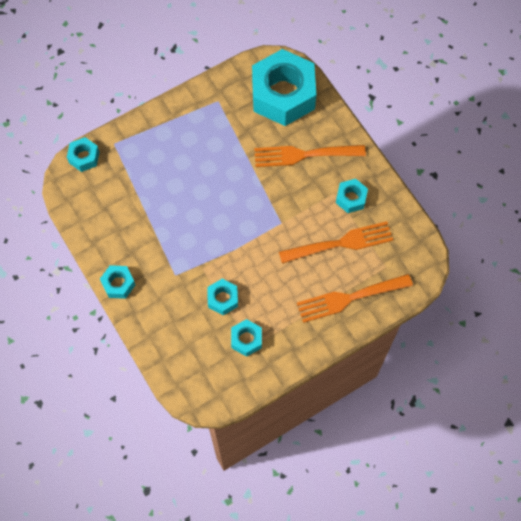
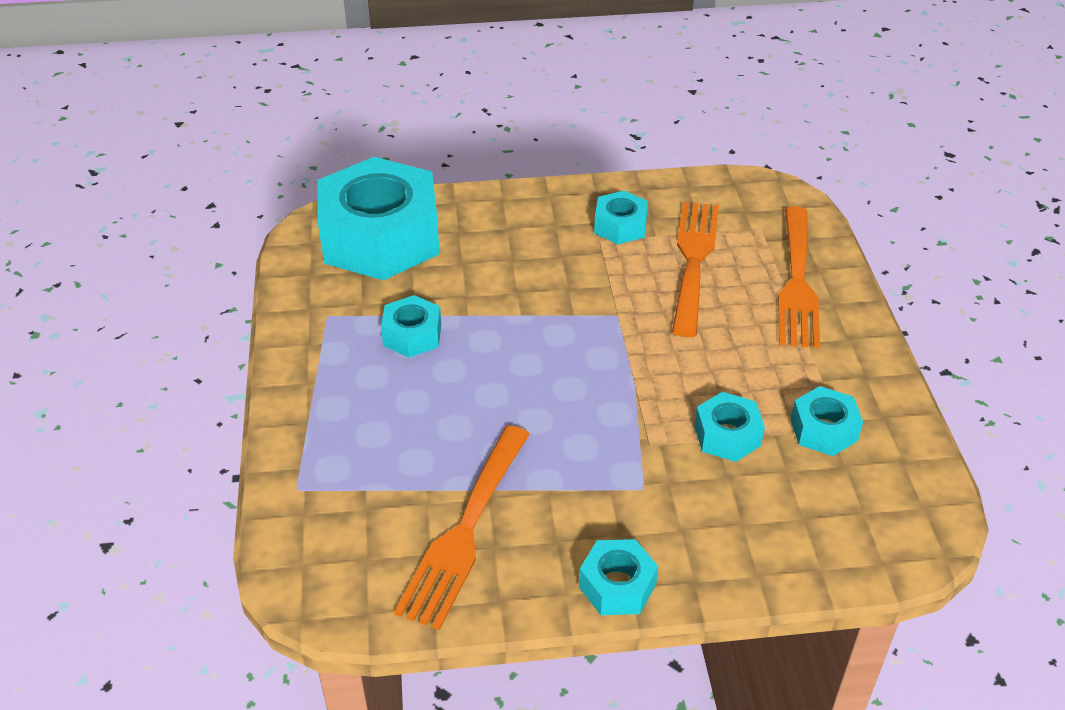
camera: 65 degrees left, 25 degrees down
turquoise nut [67,137,99,172] -> turquoise nut moved to [381,295,441,358]
orange fork [254,145,366,167] -> orange fork moved to [394,425,530,630]

